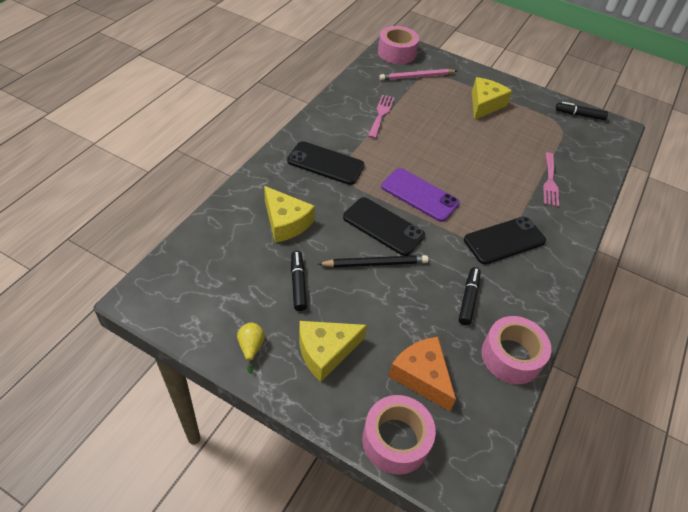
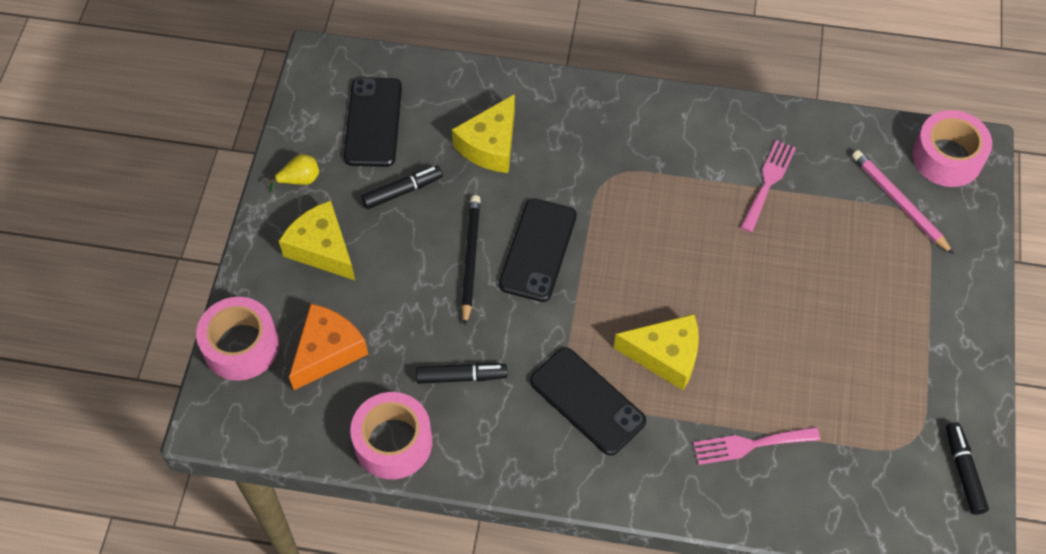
camera: 75 degrees right, 10 degrees up
black phone [287,141,364,185] -> black phone moved to [344,77,402,167]
black pencil [318,255,429,267] -> black pencil turned 150 degrees counterclockwise [461,195,481,326]
pink fork [368,95,395,139] -> pink fork turned 60 degrees counterclockwise [740,140,796,233]
purple phone [381,168,460,222] -> none
yellow cheese [472,77,512,120] -> yellow cheese moved to [614,314,699,390]

